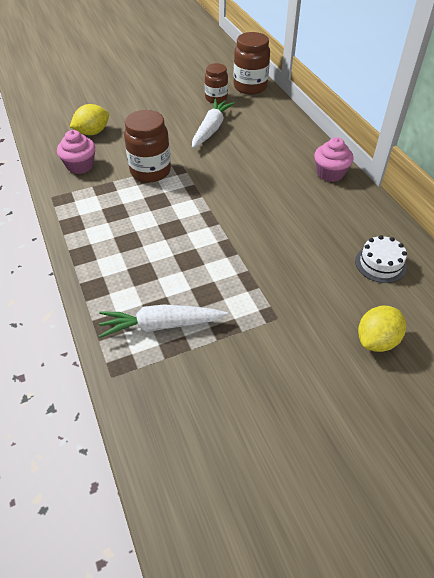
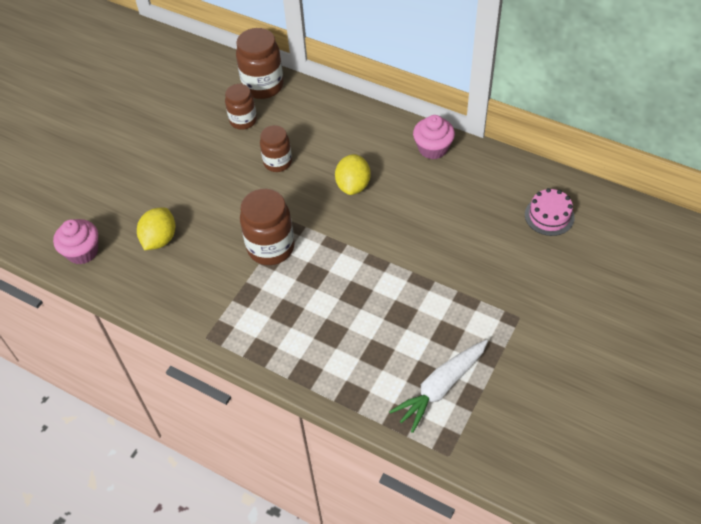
camera: 35 degrees left, 5 degrees up
pink cupcake [57,130,95,174] -> pink cupcake moved to [53,219,98,265]
white carrot [192,99,235,148] -> brown jar [260,125,292,172]
white cake [355,235,407,283] -> pink cake [525,188,575,236]
yellow lemon [358,306,406,352] -> yellow lemon moved to [335,154,371,195]

